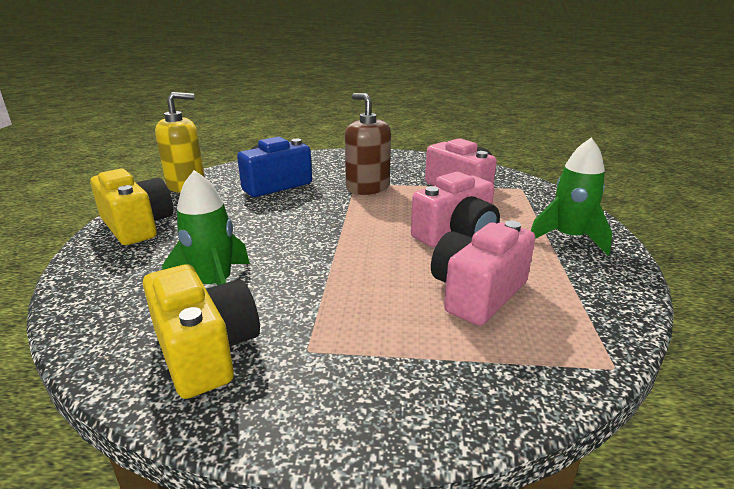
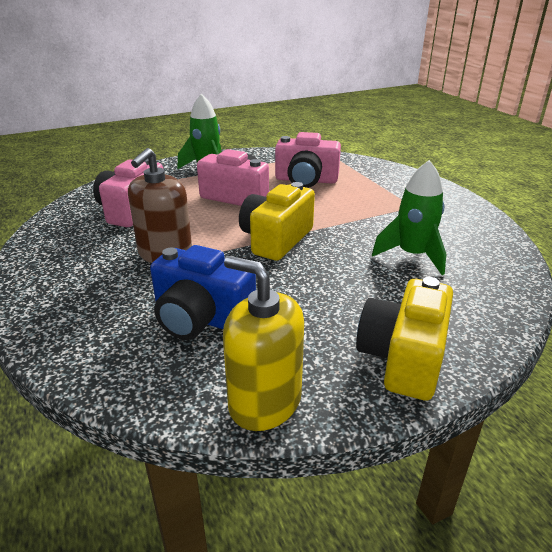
camera: 120 degrees left, 5 degrees up
yellow camera [143,264,260,399] -> yellow camera moved to [239,182,315,261]

